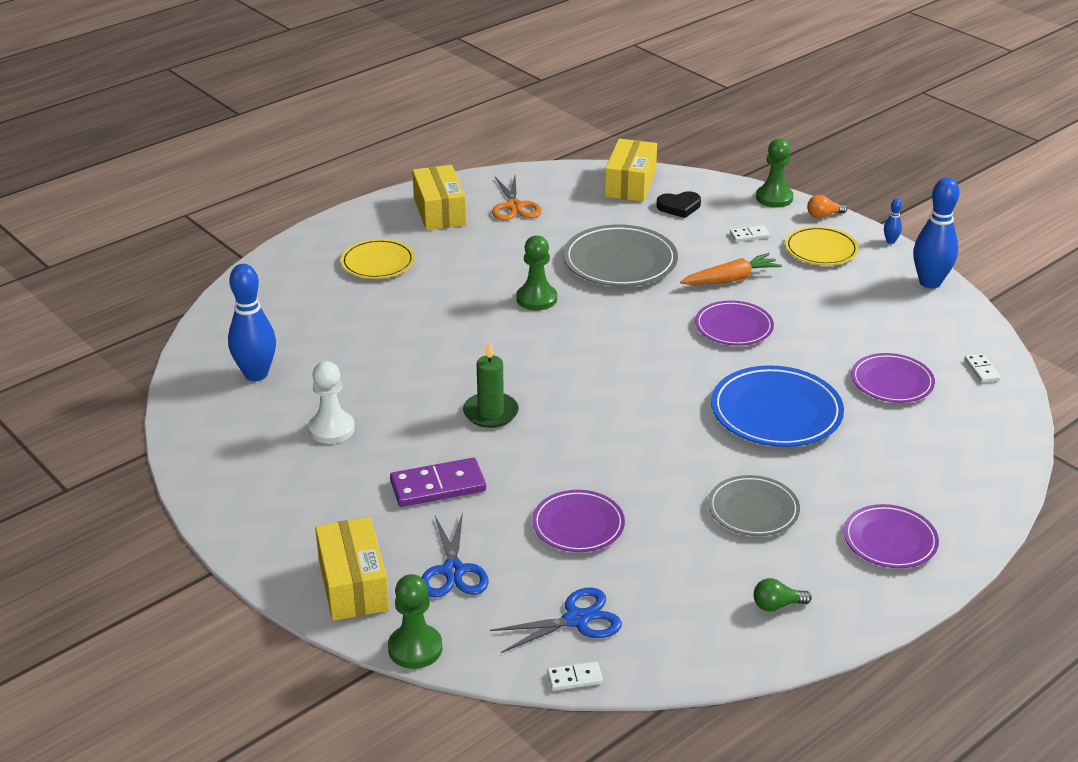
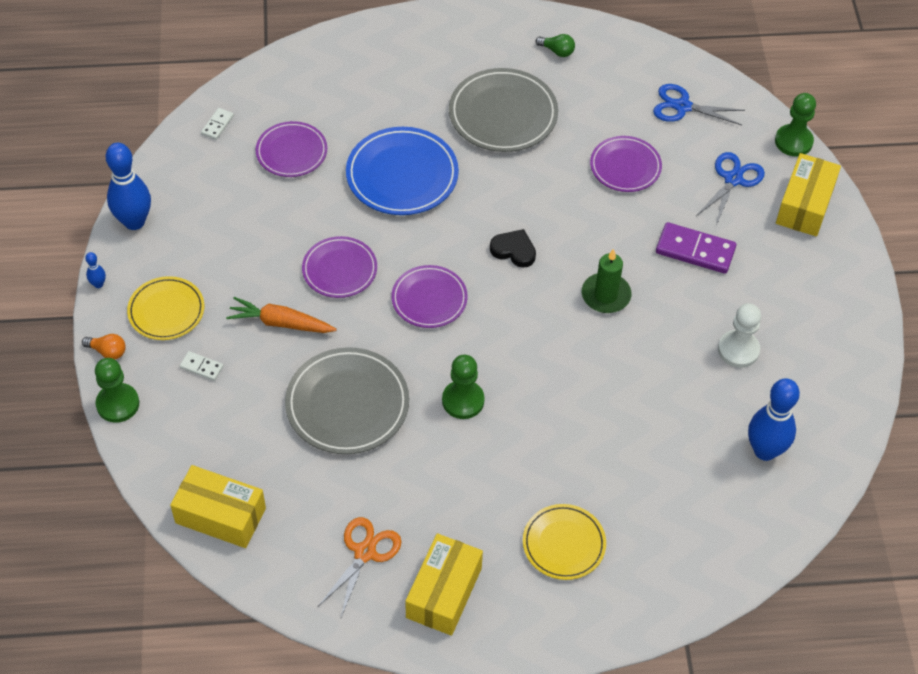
camera: 145 degrees left, 20 degrees up
white domino [547,662,603,691] -> none
yellow box [604,139,657,202] -> yellow box turned 60 degrees clockwise [170,465,266,548]
black heart [657,191,701,218] -> black heart moved to [490,229,536,267]
grey plate [708,475,800,536] -> grey plate [449,68,558,152], size x1.56
purple plate [844,504,939,568] -> purple plate moved to [391,265,468,328]

